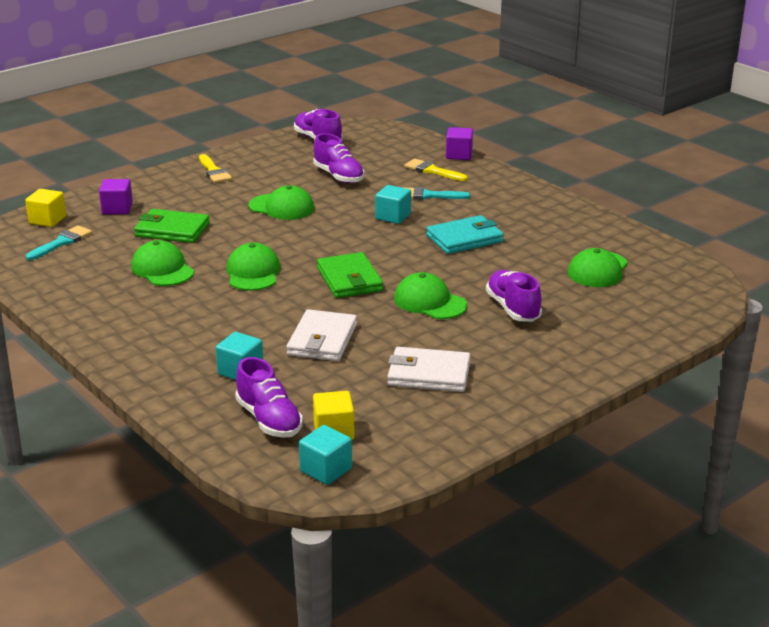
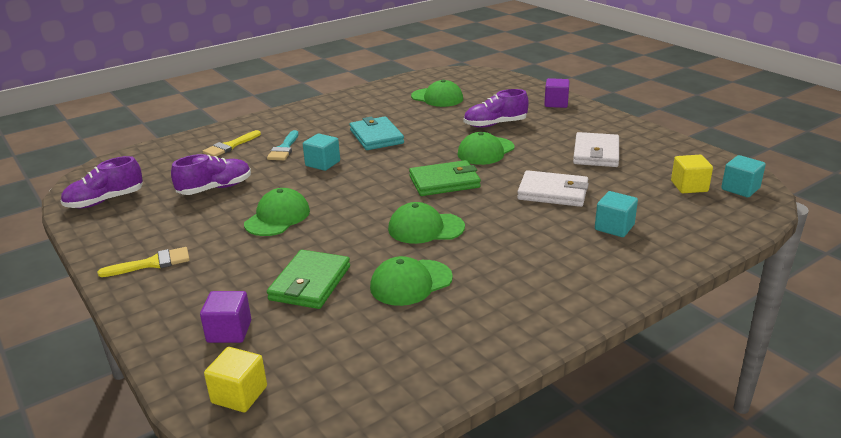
camera: 85 degrees left, 0 degrees up
turquoise brush [26,225,92,260] -> none
purple shoe [235,357,303,438] -> none
purple cube [446,127,473,160] -> purple cube moved to [544,78,570,108]

